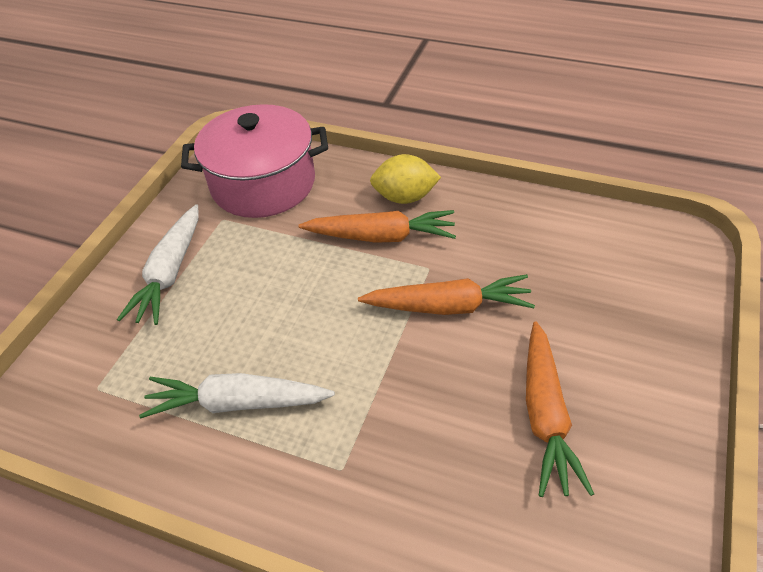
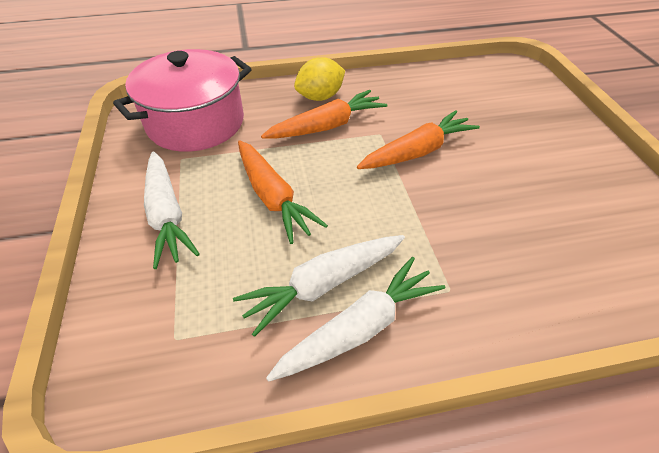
camera: 35 degrees left, 0 degrees up
orange carrot [526,321,594,497] -> orange carrot moved to [238,140,328,244]
none -> white carrot [266,257,445,382]

